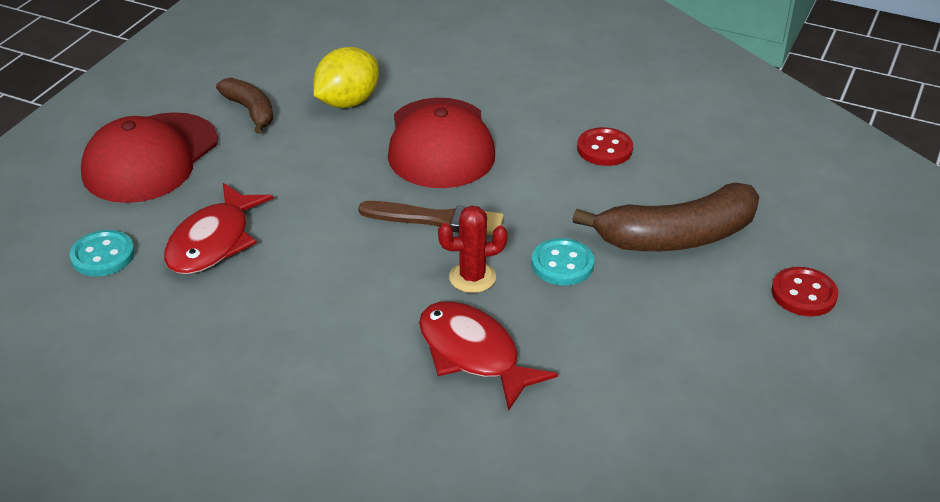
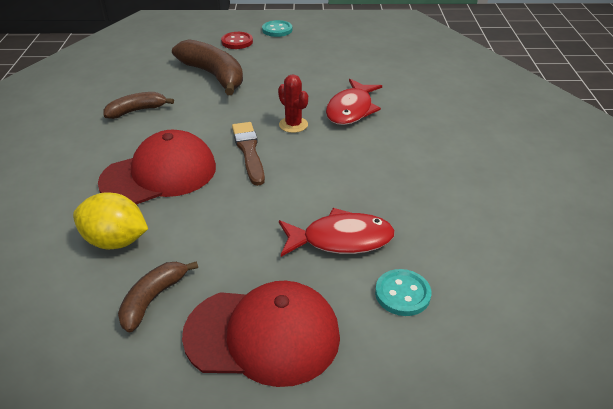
camera: 115 degrees left, 0 degrees up
turquoise button [532,238,594,285] -> turquoise button moved to [262,20,292,37]
red button [577,127,633,166] -> brown banana [103,92,174,119]

